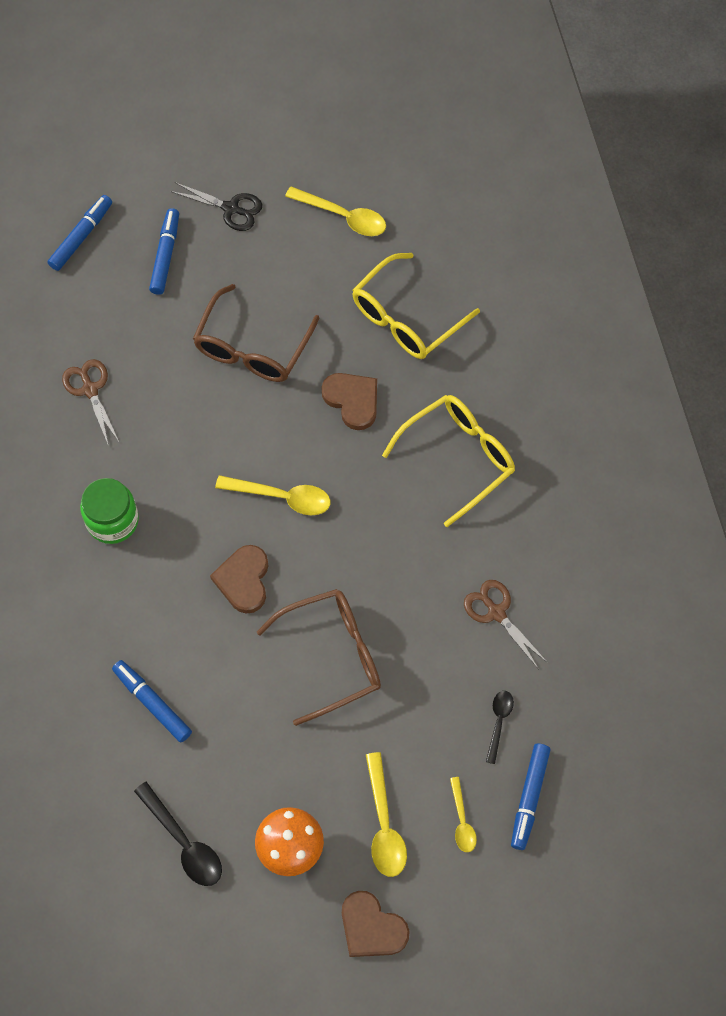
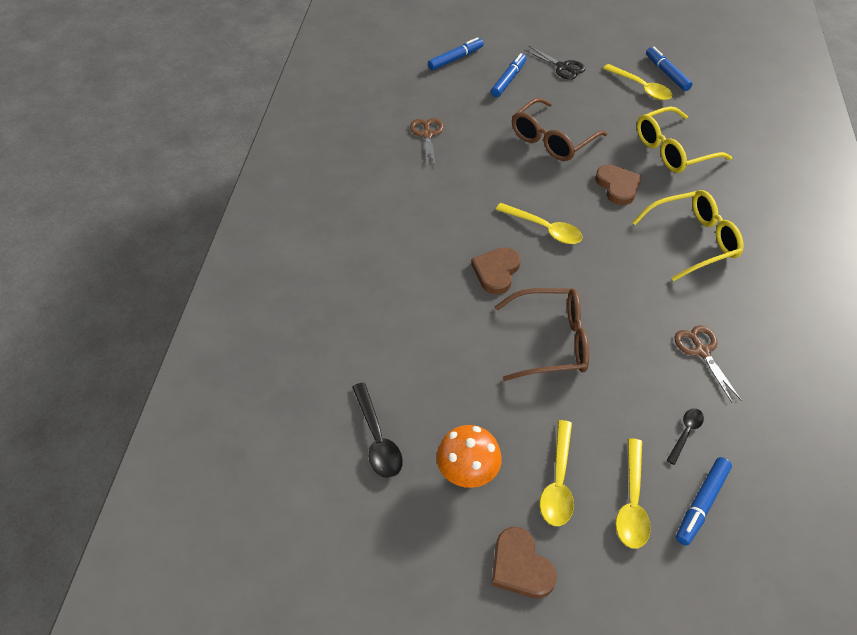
camera: 20 degrees right, 15 degrees down
green jar [80,478,139,544] -> none
blue marker [112,660,192,742] -> blue marker moved to [646,47,692,91]
yellow spoon [450,777,477,852] -> yellow spoon [616,438,651,549], size x1.65

